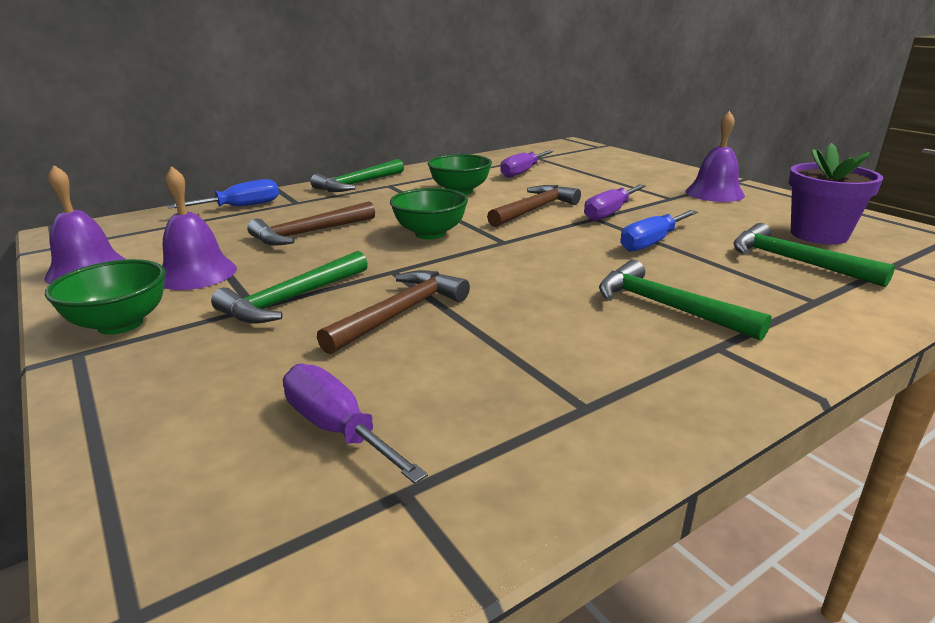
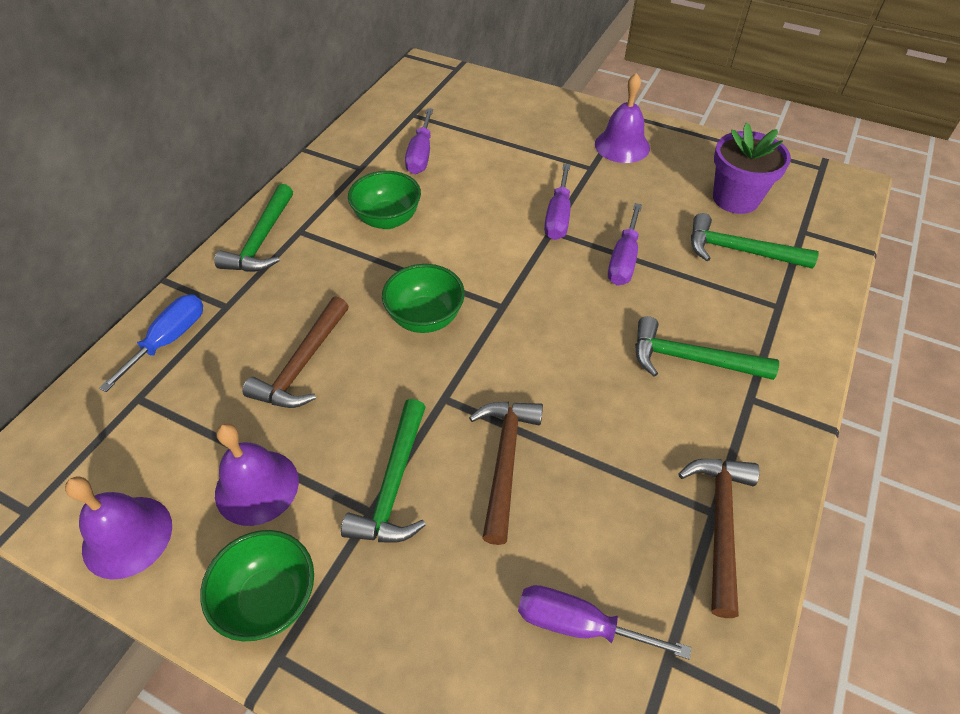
camera: 30 degrees left, 25 degrees up
brown hammer [487,185,581,227] -> brown hammer moved to [679,459,759,618]
blue screwdriver [620,210,698,252] -> purple screwdriver [608,203,642,285]

